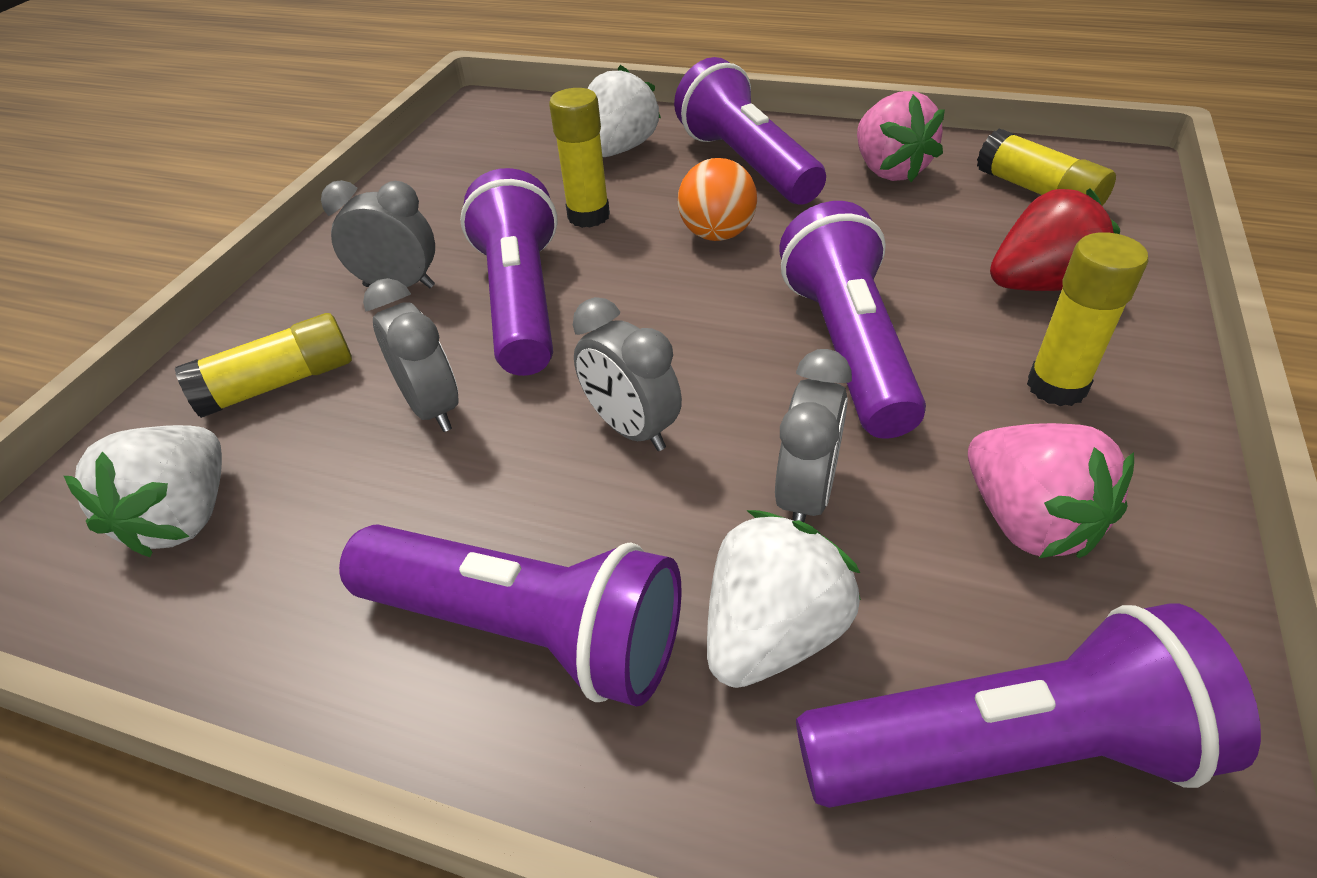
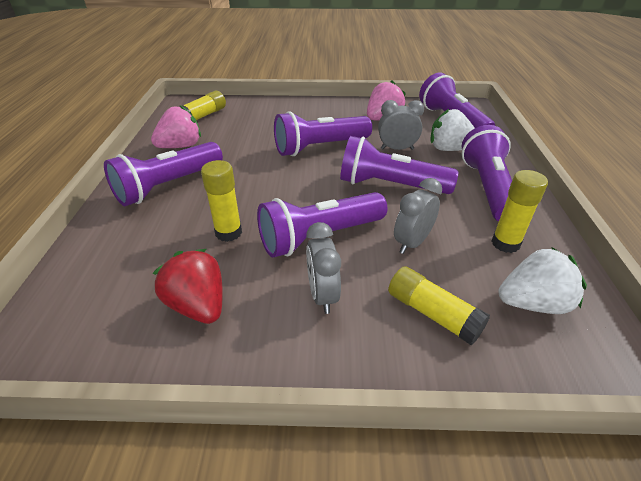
camera: 110 degrees left, 5 degrees down
grey clock [573,297,682,451] -> purple flashlight [340,136,458,194]
white strawberry [588,65,661,157] -> none
orange ball [678,158,757,241] -> none
red strawberry [990,188,1120,291] -> red strawberry moved to [152,249,223,324]
yellow glue stick [1027,232,1149,406] -> yellow glue stick moved to [491,170,548,253]

